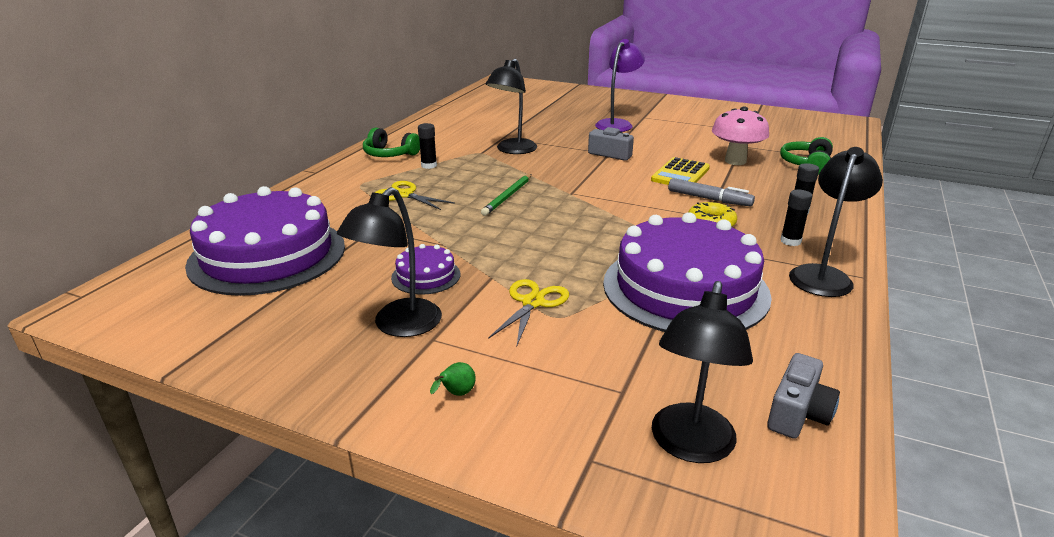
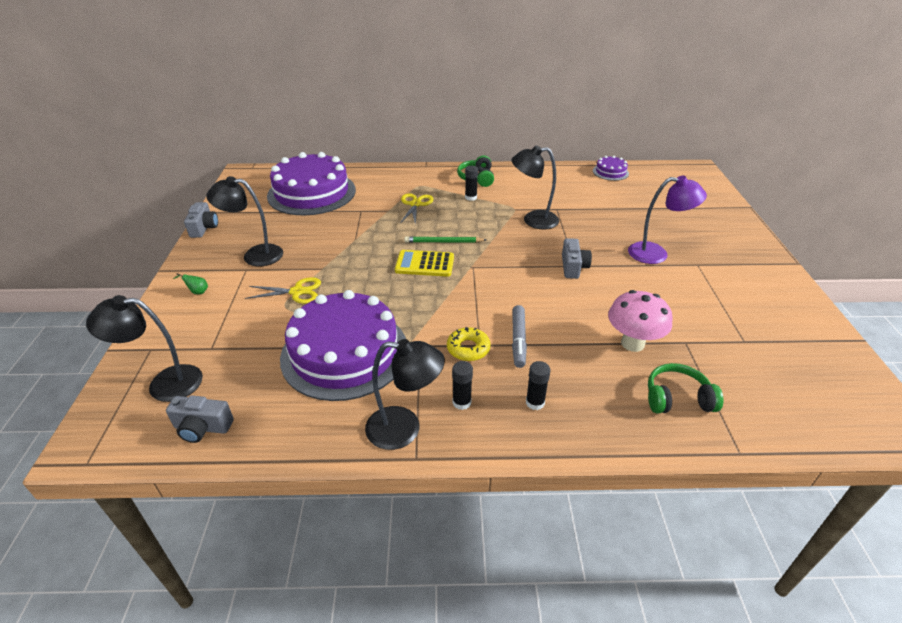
camera: 65 degrees right, 10 degrees up
purple cake [391,244,460,295] -> purple cake moved to [593,156,629,181]
yellow calculator [651,157,710,185] -> yellow calculator moved to [395,250,454,277]
none -> grey camera [184,202,218,238]

